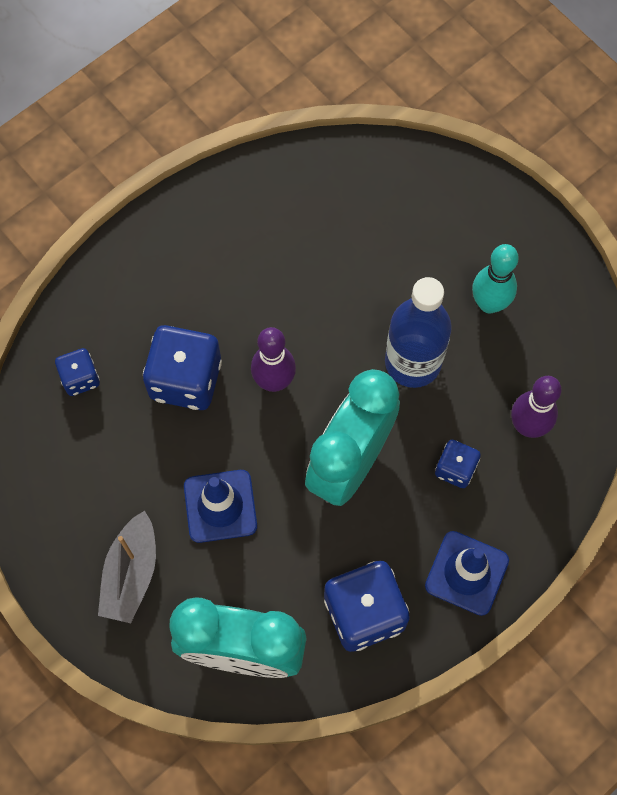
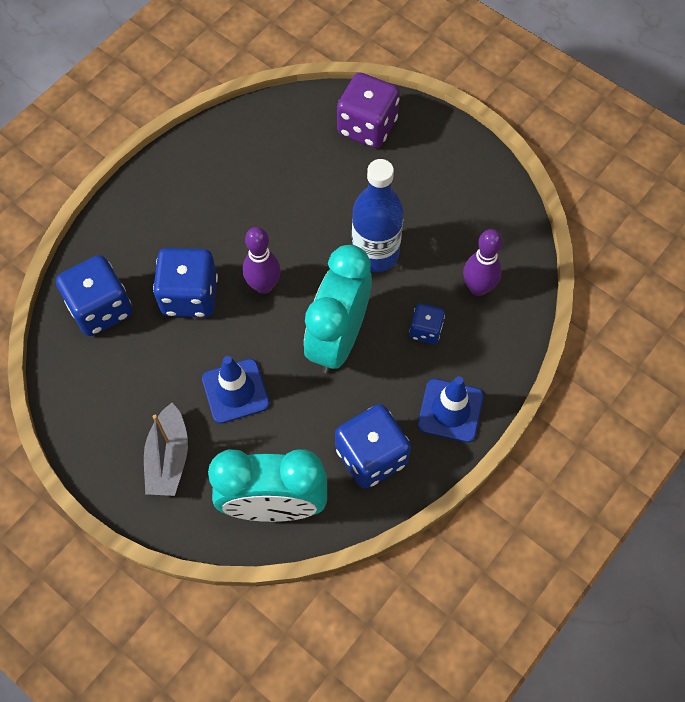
camera: 10 degrees left, 5 degrees down
blue dice [55,348,100,396] -> blue dice [56,255,132,336], size x1.85
turquoise bowling pin [472,244,519,314] -> none
none -> purple dice [337,73,400,148]

